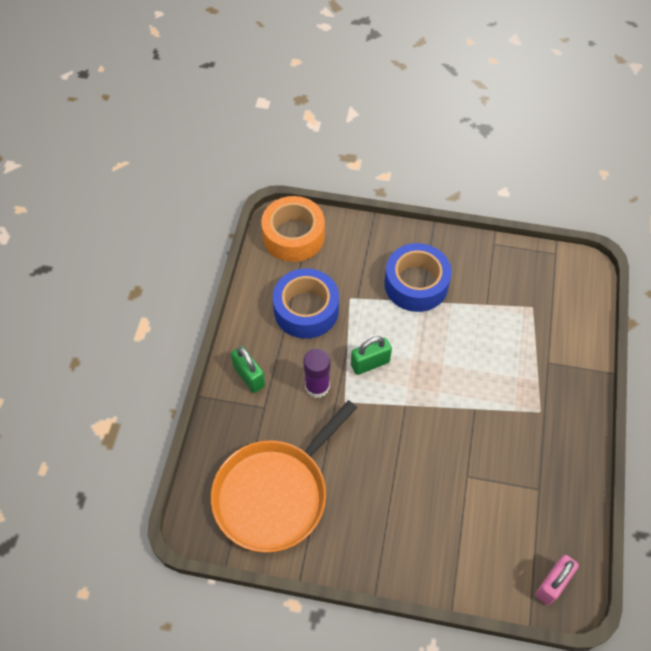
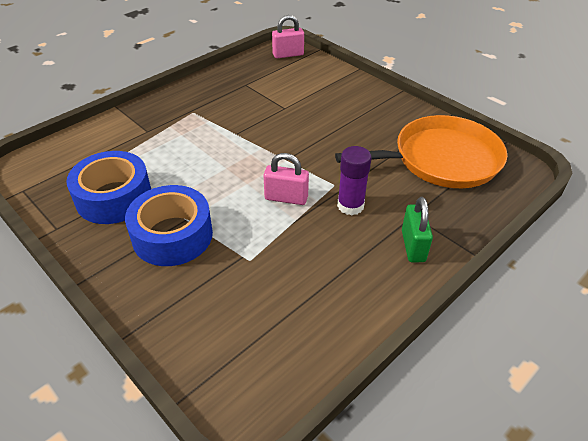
camera: 145 degrees left, 15 degrees down
orange tape [261,196,325,262] -> none
blue tape [273,268,339,339] -> blue tape moved to [66,151,151,224]
green padlock [351,336,392,375] -> pink padlock [264,153,309,205]

